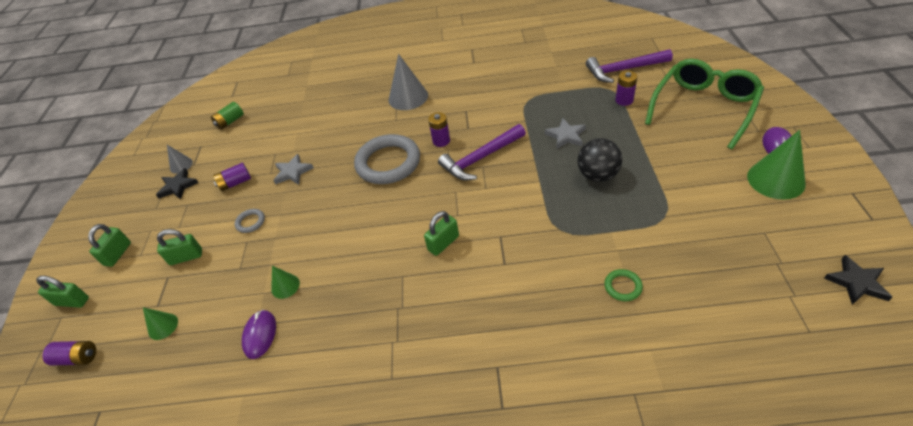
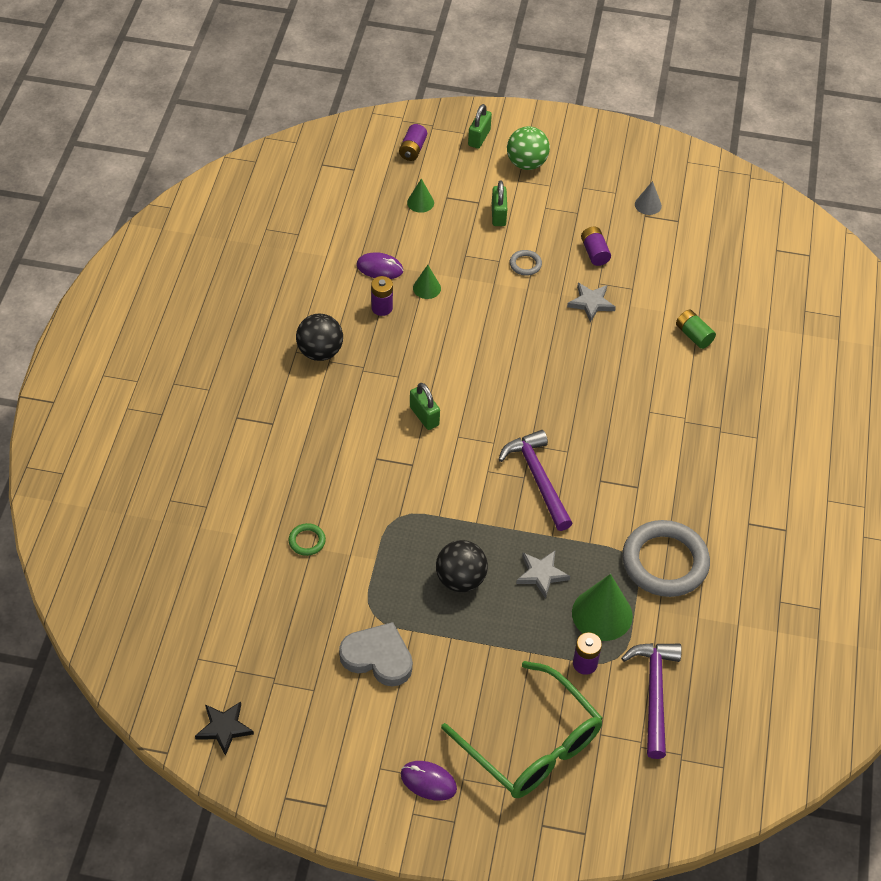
camera: 95 degrees right, 5 degrees up
green padlock [88,224,131,267] -> green ball [507,126,550,170]
black star [156,168,199,200] -> none
green battery [211,102,244,130] -> green battery moved to [676,310,716,349]
grey ring [354,134,420,184] -> grey ring moved to [622,520,710,597]
grey cone [389,54,428,110] -> none
purple battery [428,112,450,147] -> purple battery moved to [371,276,393,316]
green cone [747,130,806,200] -> green cone moved to [572,574,633,641]
none -> black ball [296,314,343,361]
none -> grey heart [339,622,413,687]

